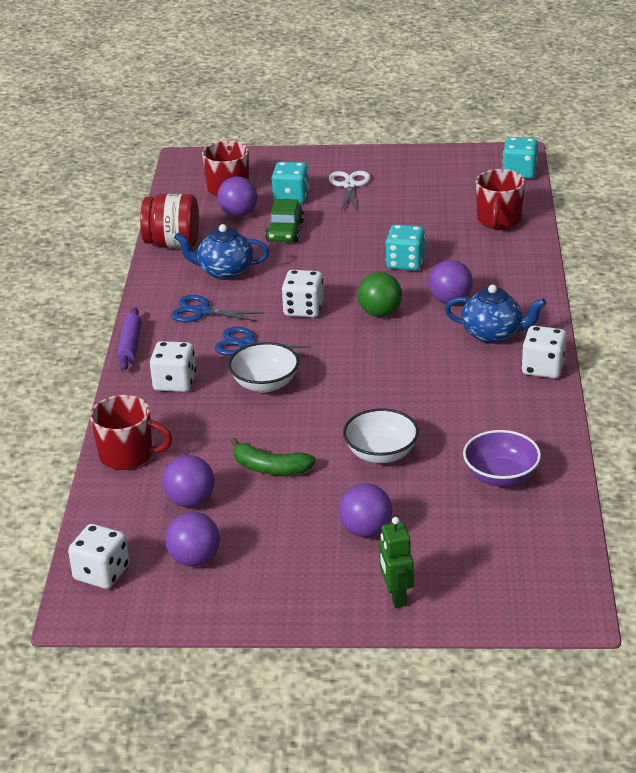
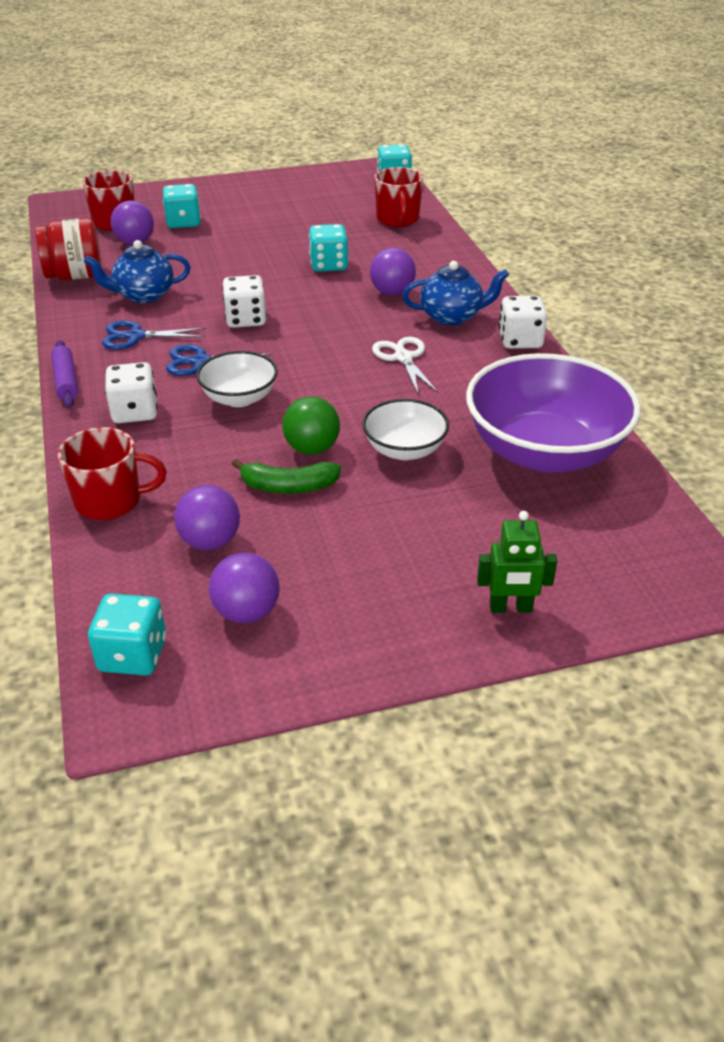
camera: 20 degrees left, 5 degrees up
white dice [68,524,129,589] -> turquoise dice [88,593,166,676]
green car [265,199,304,242] -> none
white scissors [329,171,370,211] -> white scissors moved to [372,337,438,394]
purple ball [339,483,393,537] -> none
green ball [357,272,402,317] -> green ball moved to [282,396,340,455]
green robot [379,517,414,608] -> green robot turned 60 degrees counterclockwise [477,511,557,613]
purple bowl [463,430,541,487] -> purple bowl [466,353,641,472], size x1.94

